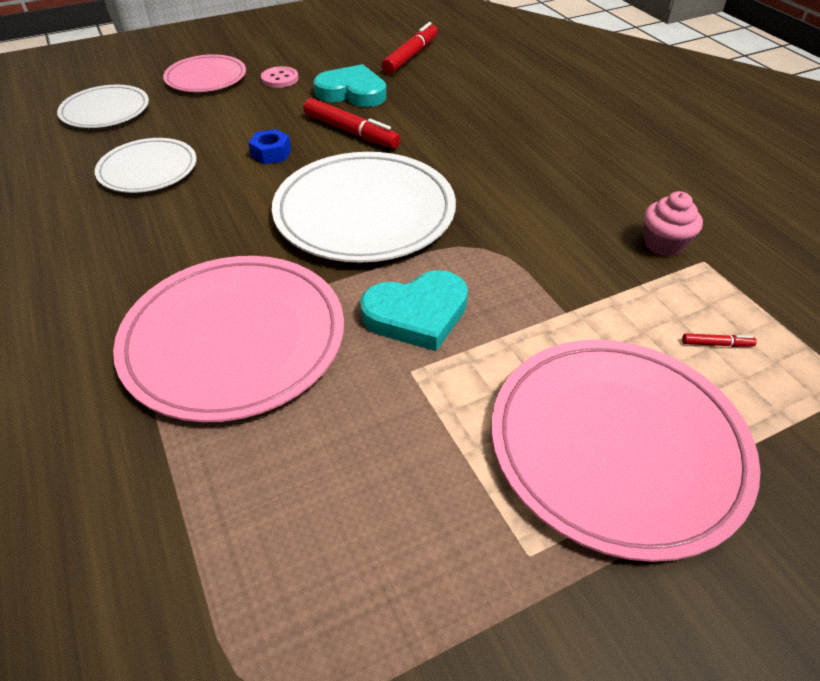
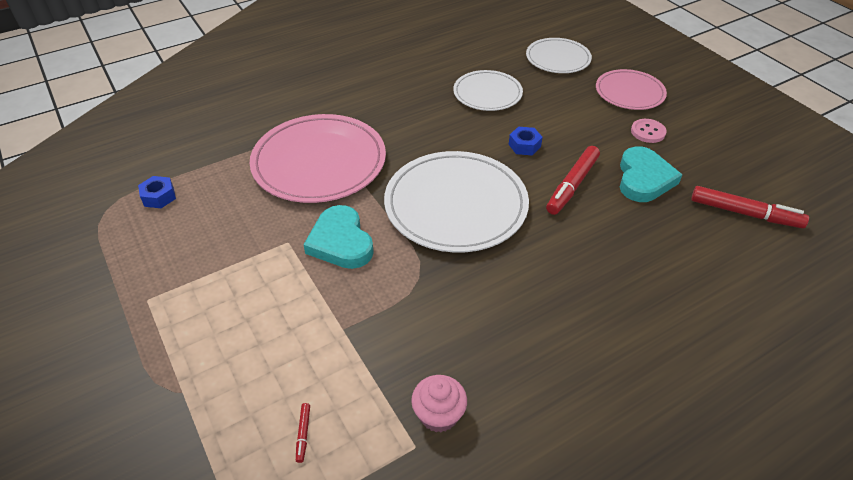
camera: 85 degrees right, 0 degrees up
pink plate [492,340,761,562] -> none
none -> blue nut [138,176,176,208]

